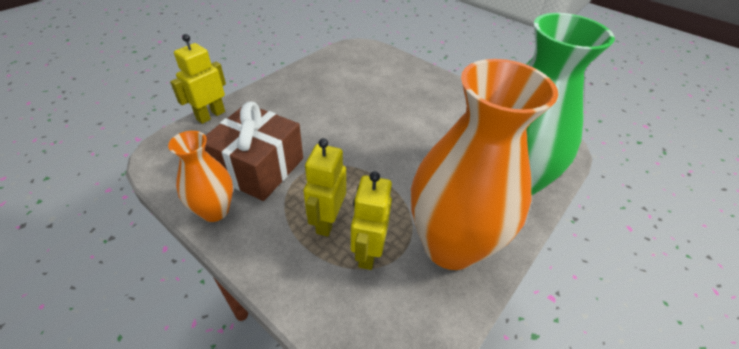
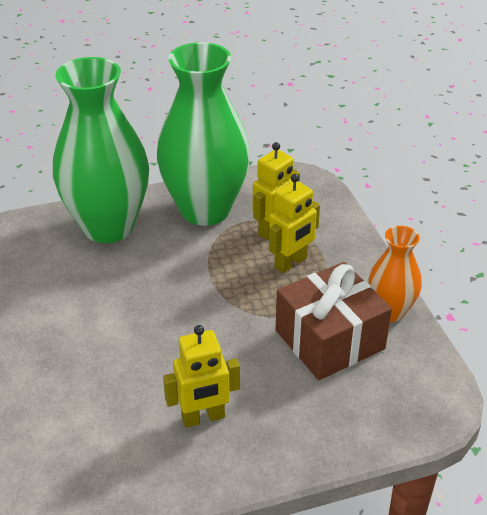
camera: 145 degrees left, 5 degrees down
yellow robot [170,34,226,124] -> yellow robot moved to [163,325,240,428]
orange vase [411,59,558,270] -> green vase [157,42,250,226]

